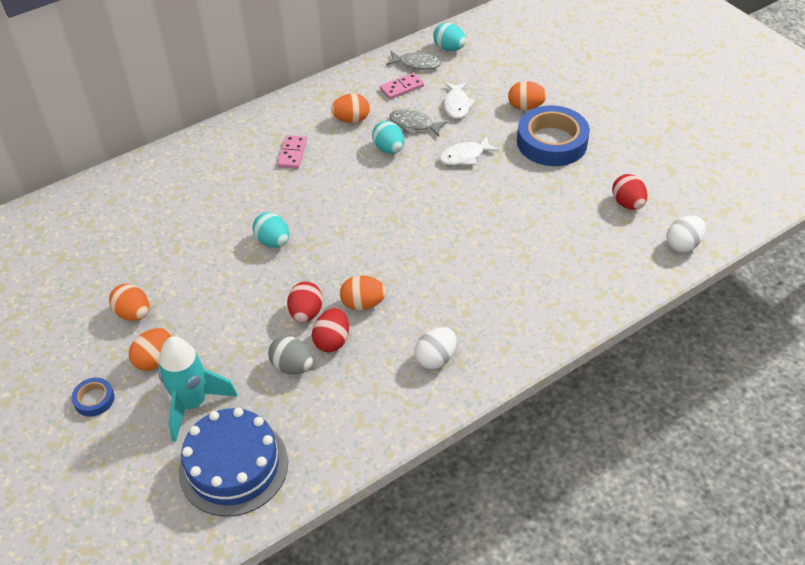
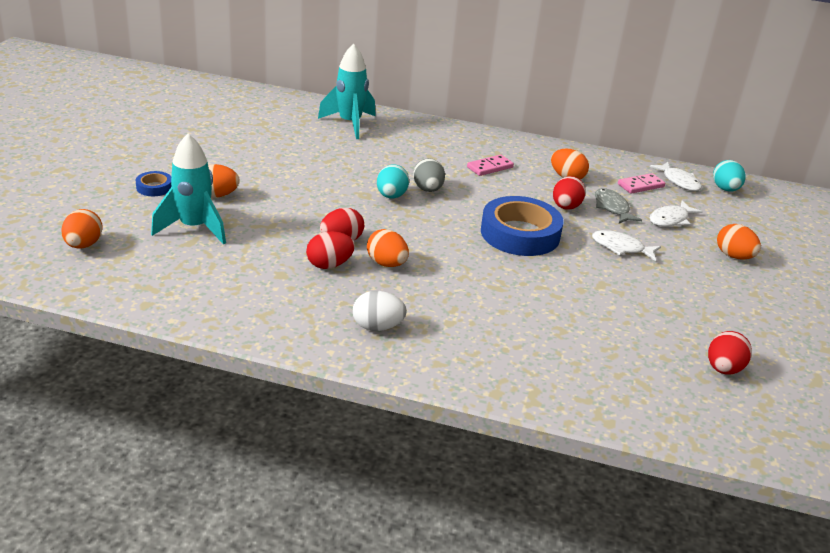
camera: 45 degrees right, 15 degrees down
orange egg [109,284,149,321] -> orange egg moved to [62,209,103,249]
blue cake [179,408,288,516] -> none
grey egg [268,336,313,374] -> grey egg moved to [413,158,445,192]
turquoise egg [372,121,404,154] -> red egg [553,176,586,210]
pink domino [380,73,424,99] -> pink domino turned 45 degrees counterclockwise [618,173,665,194]
grey fish [386,50,442,70] -> white fish [650,162,702,191]
blue tape [517,105,590,166] -> blue tape moved to [481,196,564,256]
white egg [666,216,706,252] -> none
none -> turquoise rocket [318,44,376,139]

